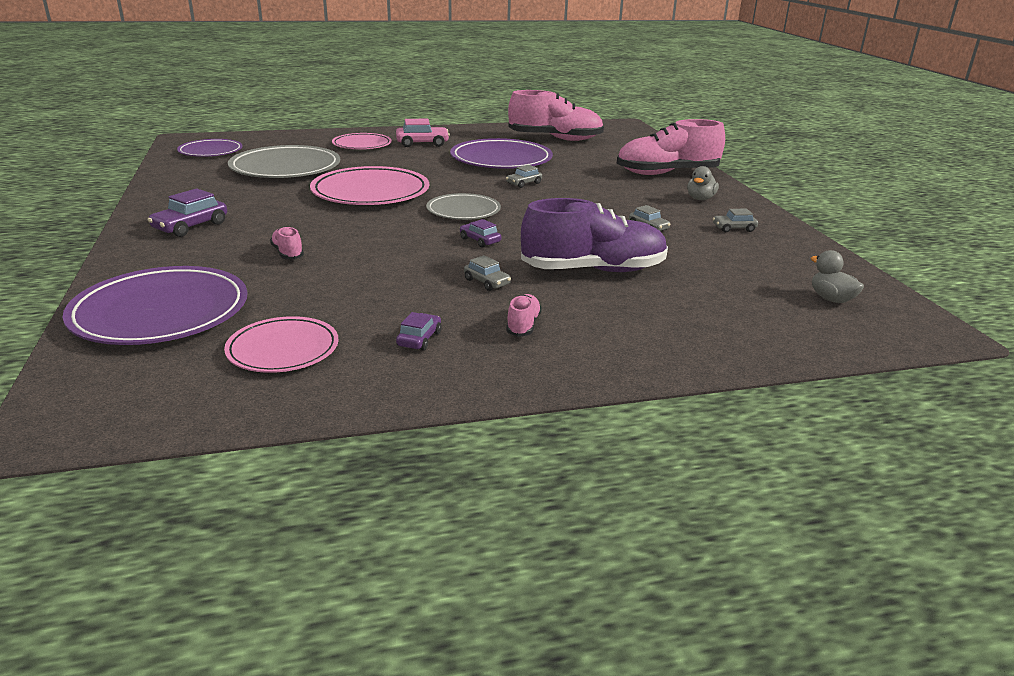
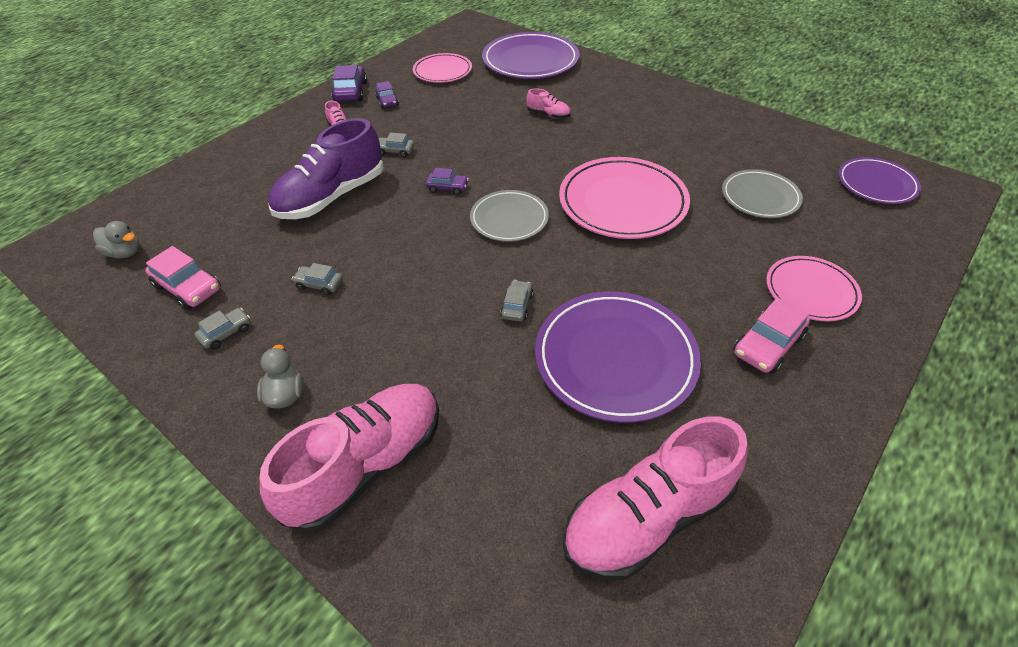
camera: 145 degrees right, 20 degrees up
purple car [148,188,227,237] -> purple car moved to [332,65,367,102]
grey plate [228,145,340,178] -> grey plate [722,169,803,218], size x0.60
none -> pink car [145,246,221,310]

